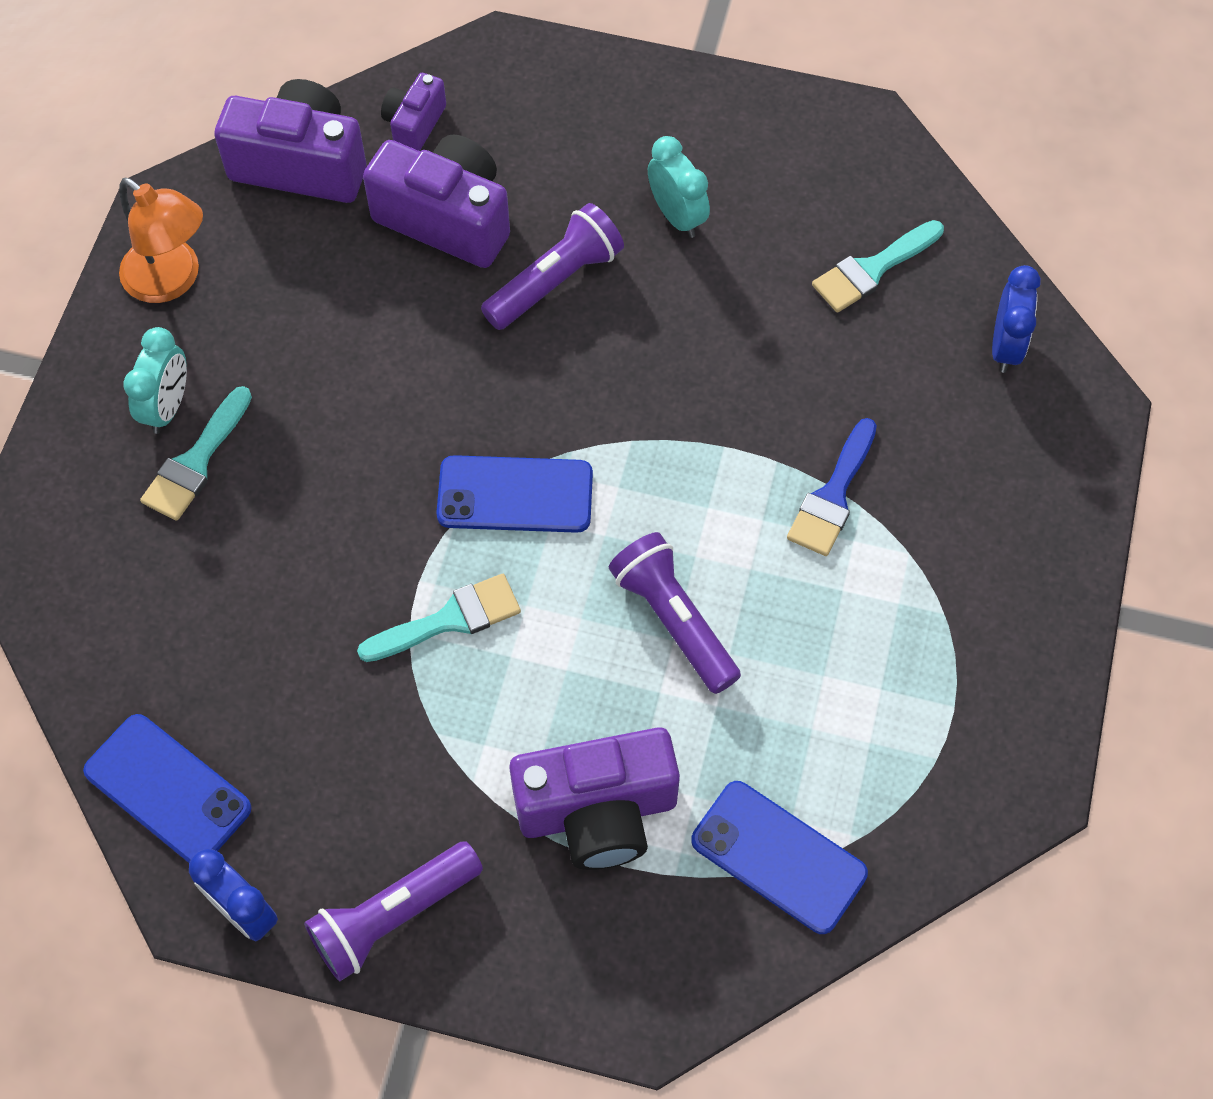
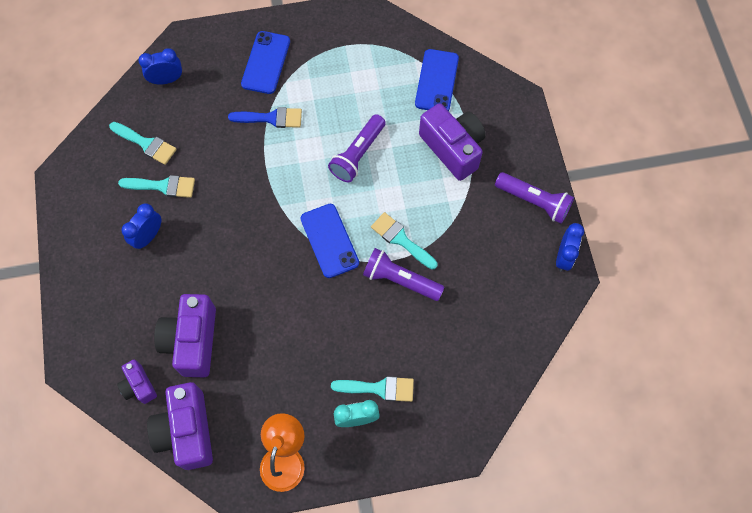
camera: 115 degrees left, 5 degrees up
blue phone [83,714,252,863] -> blue phone moved to [241,31,290,94]
purple camera [381,73,446,151] -> purple camera turned 60 degrees clockwise [117,359,157,404]
purple flashlight [481,203,624,330] -> purple flashlight moved to [363,248,444,301]
turquoise clock [648,136,710,238] -> blue clock [122,203,161,249]
none -> turquoise brush [118,175,195,198]

